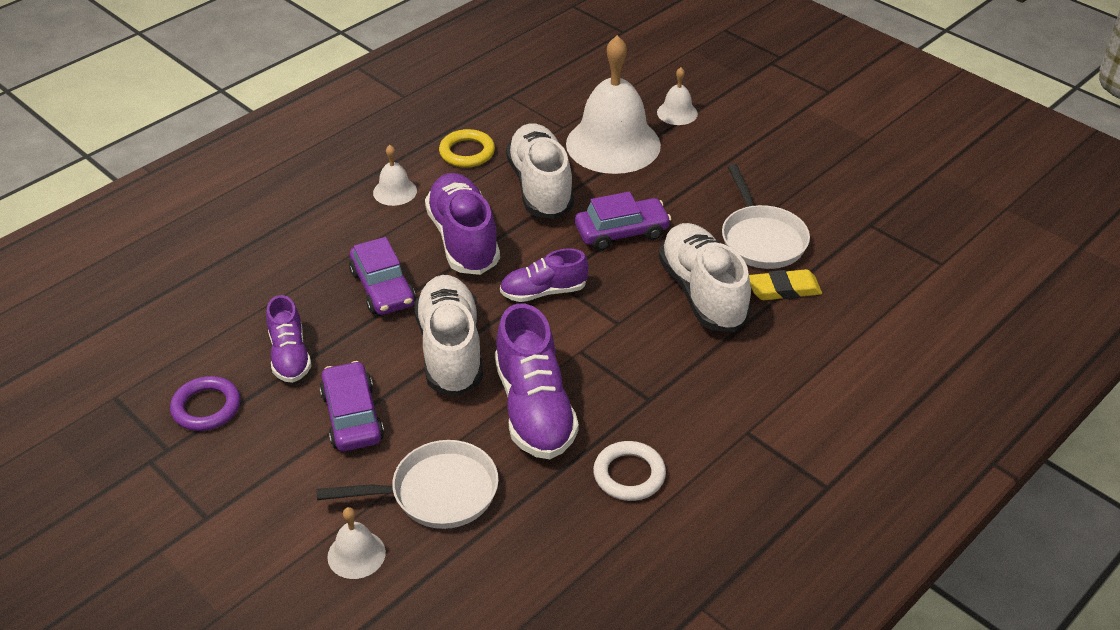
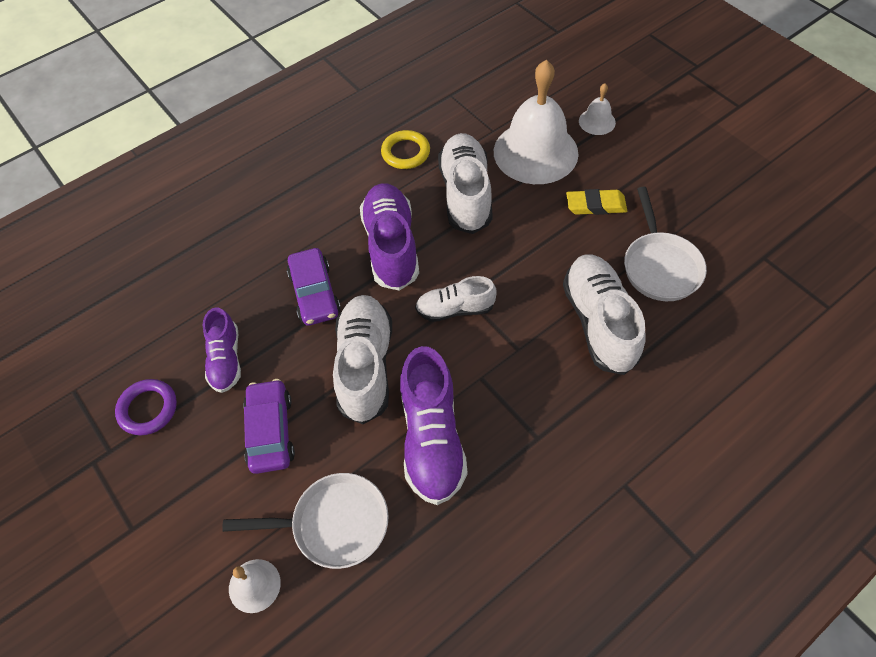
camera: 10 degrees right, 15 degrees up
white bell [373,145,417,206] -> none
purple shoe [500,248,588,302] -> white shoe [415,276,497,322]
purple car [575,192,671,251] -> none
white ring [593,441,666,501] -> none
yellow eraser [749,269,822,300] -> yellow eraser moved to [566,189,627,215]

